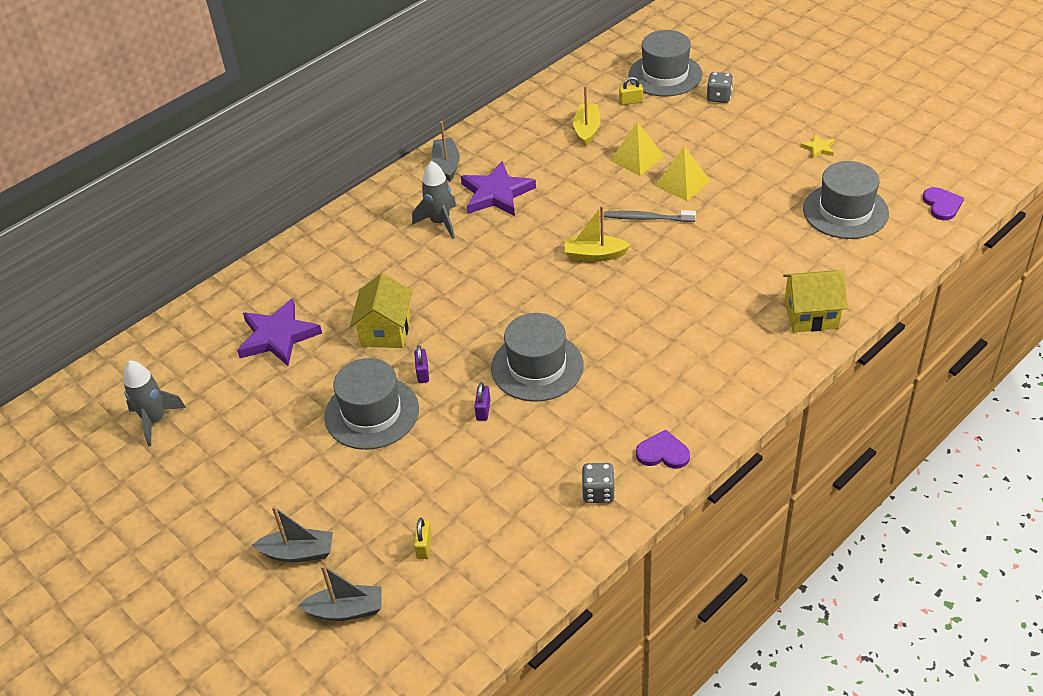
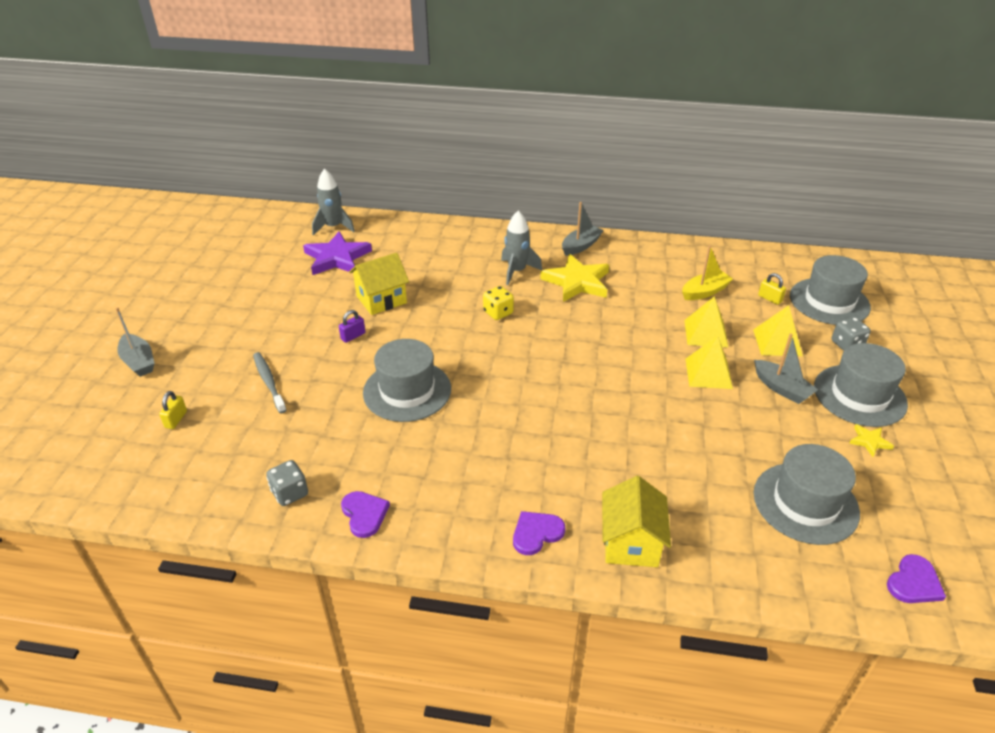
camera: 50 degrees right, 5 degrees down
grey rocket [123,360,186,446] -> grey rocket moved to [312,168,355,235]
grey boat [298,565,382,621] -> grey boat moved to [754,333,818,404]
grey hat [324,358,419,450] -> grey hat moved to [814,343,908,427]
yellow padlock [414,518,432,559] -> yellow padlock turned 45 degrees counterclockwise [159,391,187,429]
purple star [461,161,536,216] -> yellow star [540,254,609,302]
purple padlock [474,382,490,421] -> none
yellow boat [565,206,631,261] -> none
grey toothbrush [604,210,696,222] -> grey toothbrush moved to [253,352,287,413]
yellow house [783,270,848,332] -> yellow house turned 45 degrees clockwise [602,476,671,567]
none -> yellow dice [483,286,514,320]
none -> purple heart [513,511,565,555]
none -> yellow pyramid [753,305,803,356]

